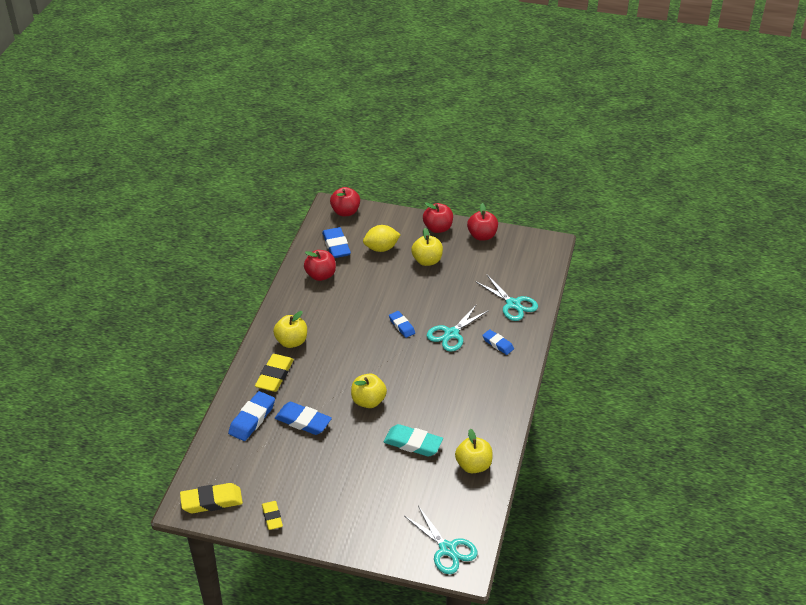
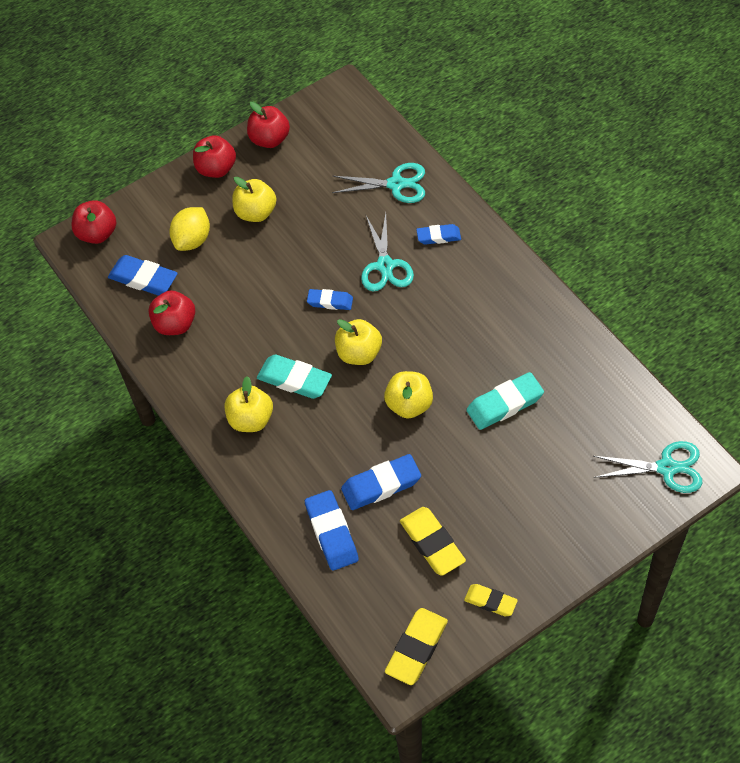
camera: 45 degrees left, 15 degrees up
yellow eraser [255,354,294,392] -> yellow eraser moved to [400,507,466,576]
yellow apple [455,429,493,473] -> yellow apple moved to [335,319,382,365]
none -> turquoise eraser [257,355,332,399]

